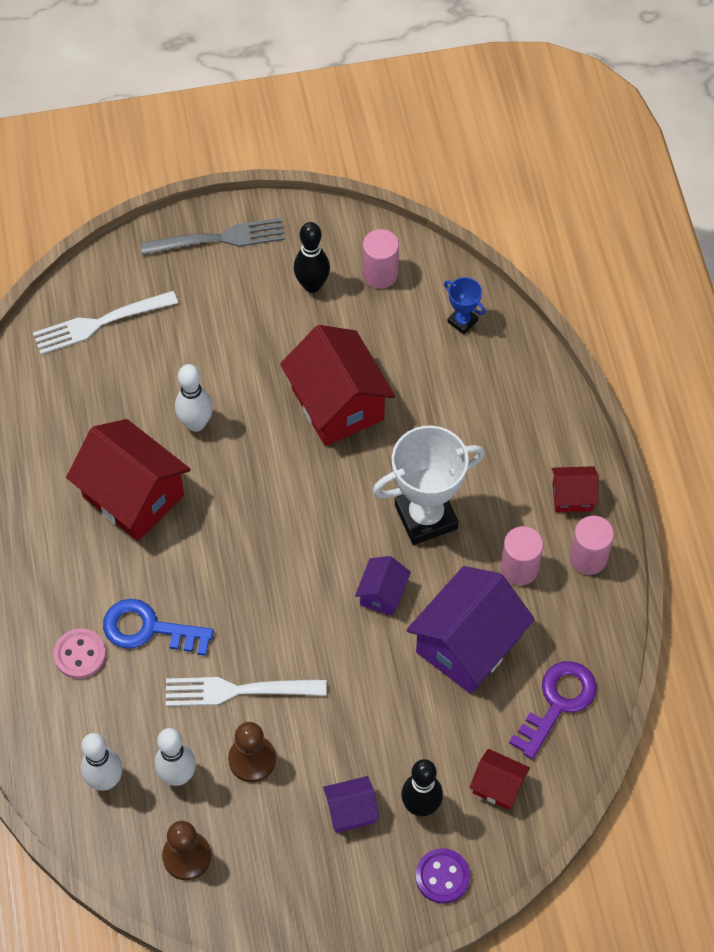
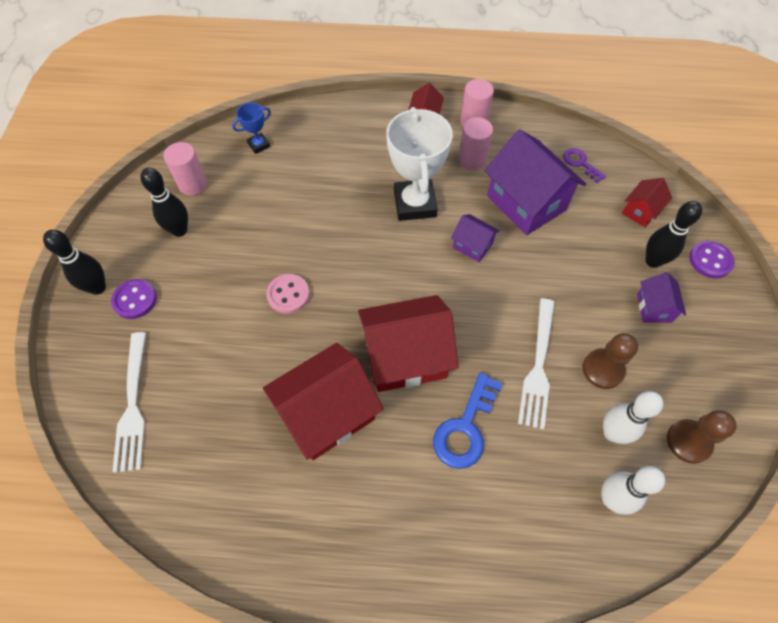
camera: 75 degrees left, 0 degrees up
pink button [54,629,106,679] -> pink button moved to [266,274,310,314]
grey fork [140,218,285,255] -> black bowling pin [43,230,106,295]
white bowling pin [175,364,213,432] -> none
red house [280,325,395,446] -> red house moved to [358,295,459,392]
purple key [509,661,597,759] -> purple key [563,148,606,183], size x0.60
none -> purple button [111,279,157,319]

